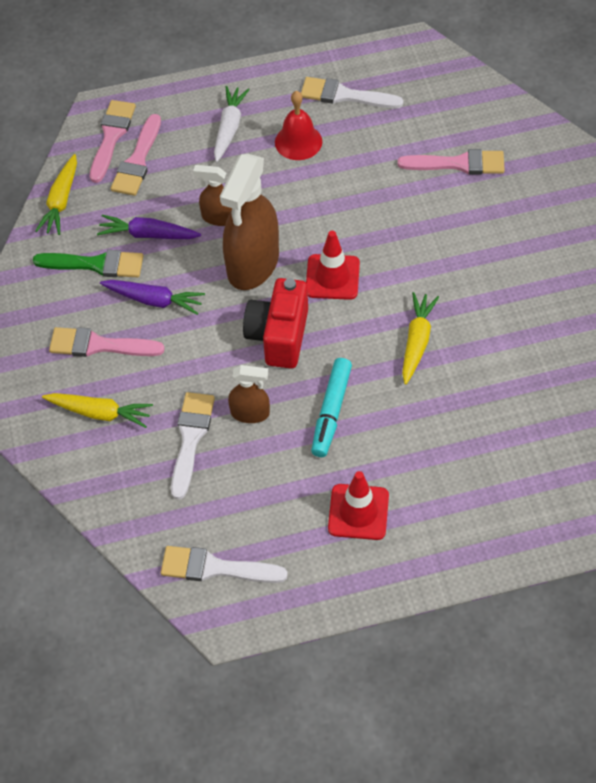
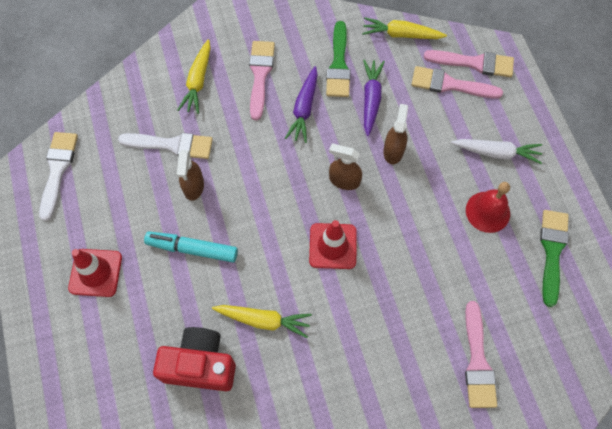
camera: 85 degrees right, 10 degrees up
brown spray bottle [220,154,279,290] -> brown spray bottle [329,144,362,190], size x0.50
red camera [243,278,308,369] -> red camera moved to [153,327,236,391]
white brush [301,77,403,108] -> green brush [540,210,569,307]

